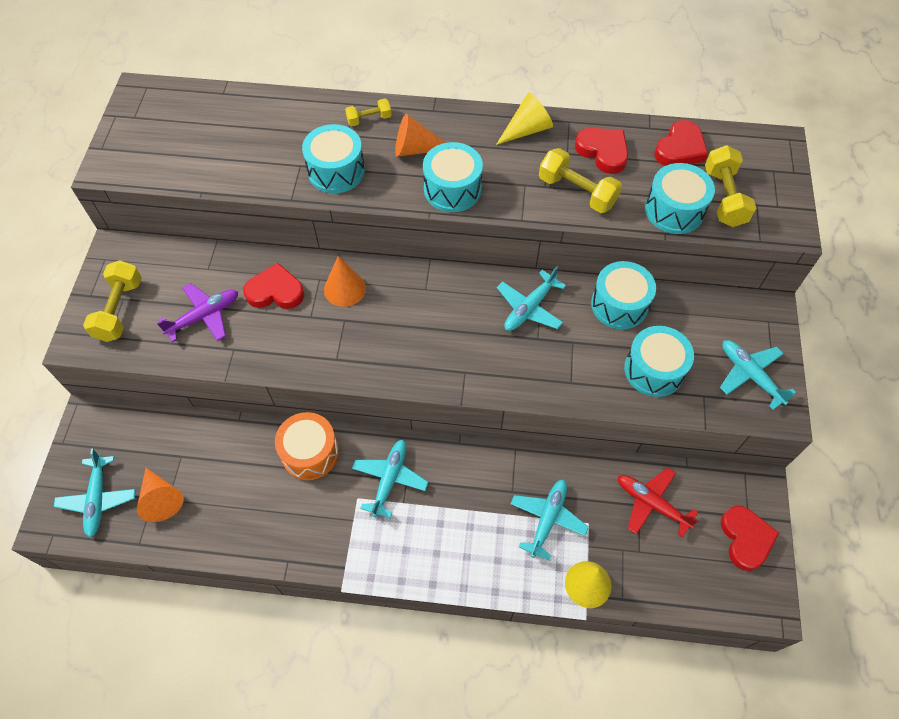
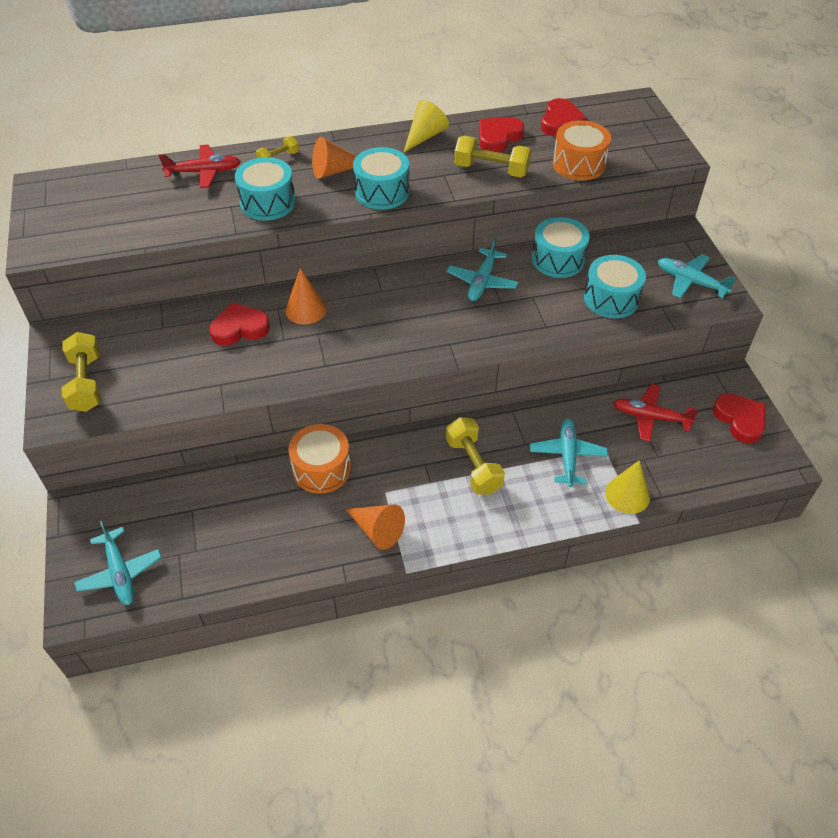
camera: 20 degrees left, 10 degrees down
orange cone [137,468,184,522] -> orange cone moved to [346,504,405,550]
purple plane [157,283,238,342] -> none
turquoise plane [352,440,428,518] -> none
red heart [575,128,628,174] -> red heart turned 75 degrees counterclockwise [479,117,524,153]
turquoise drum [645,163,715,234] -> orange drum [553,120,611,181]
yellow dumbbell [705,145,756,227] -> yellow dumbbell moved to [446,417,505,495]
none -> red plane [158,144,241,188]

